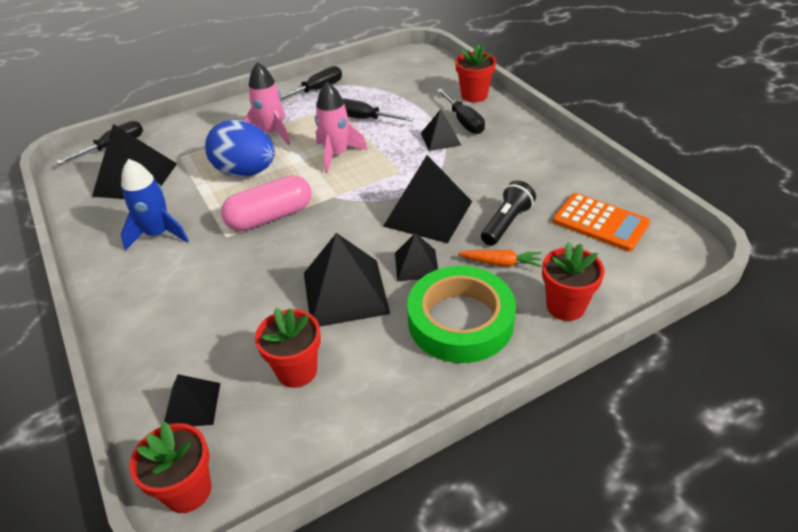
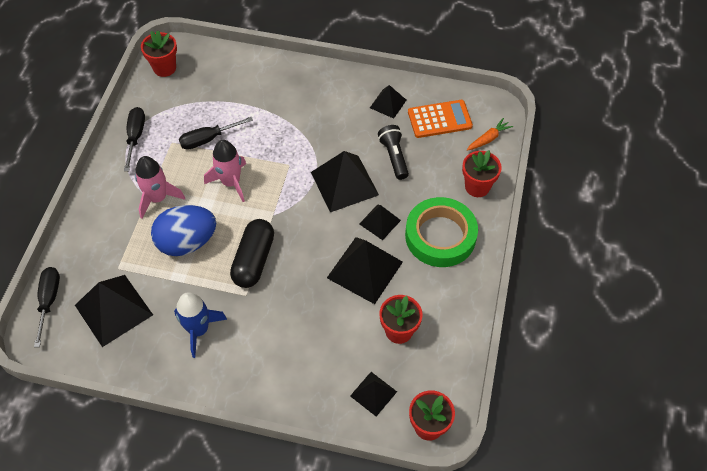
camera: 50 degrees left, 15 degrees up
pink capsule [221,175,311,231] -> black capsule [230,219,274,288]
black pyramid [421,109,462,151] -> black pyramid moved to [370,85,406,119]
black screwdriver [437,88,485,134] -> none
red flower pot [455,44,496,102] -> red flower pot moved to [141,31,177,77]
orange carrot [458,250,542,267] -> orange carrot moved to [467,118,513,151]

